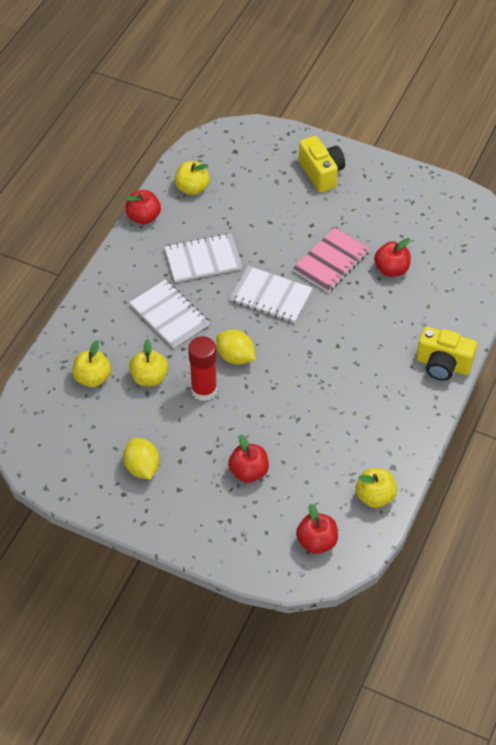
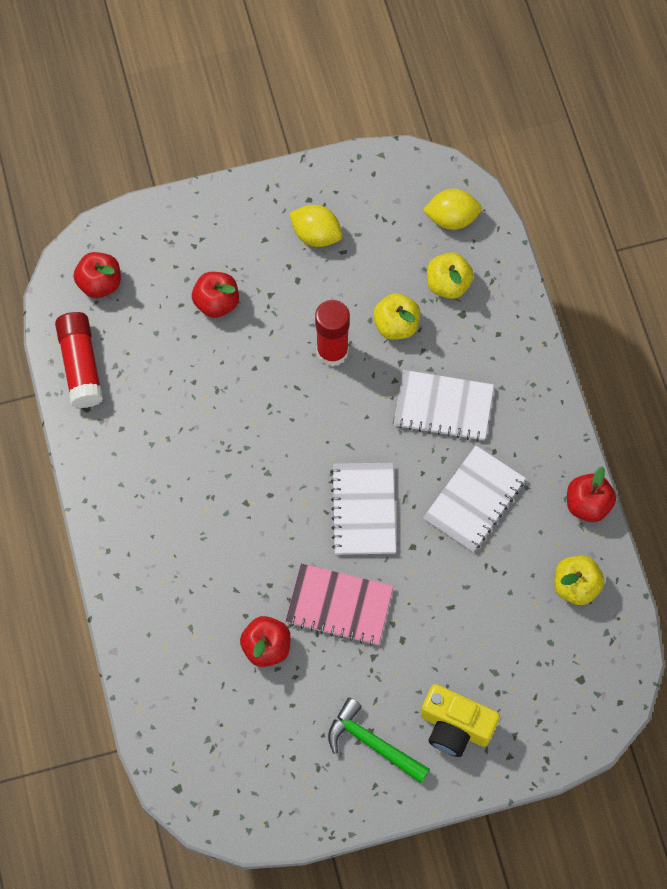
camera: 140 degrees right, 15 degrees up
yellow lemon [216,330,256,365] -> yellow lemon moved to [423,189,482,230]
white notebook [230,266,312,323] -> white notebook turned 75 degrees counterclockwise [331,463,396,555]
pink notebook [293,227,370,293] -> pink notebook turned 75 degrees counterclockwise [285,564,393,645]
yellow apple [356,468,397,508] -> red glue stick [55,312,103,408]
yellow camera [416,327,477,381] -> none
none -> green hammer [328,697,430,783]

